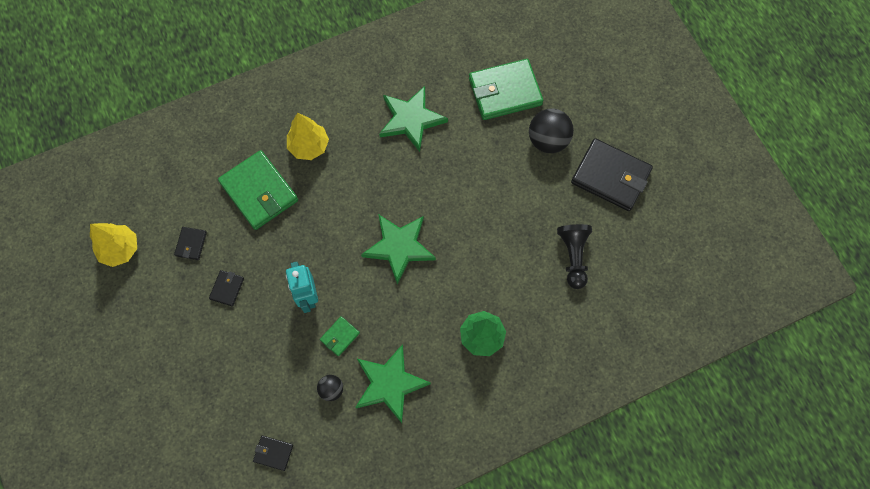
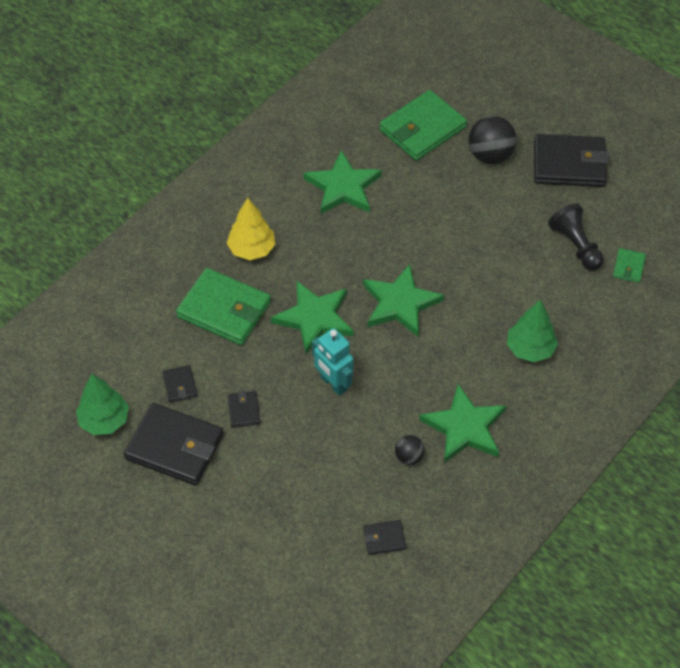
camera: 25 degrees left, 15 degrees down
yellow tree [90,223,137,267] -> green tree [76,374,129,435]
green wallet [320,316,360,356] -> green wallet moved to [613,248,646,283]
none -> black wallet [124,403,224,486]
none -> green star [271,281,353,354]

